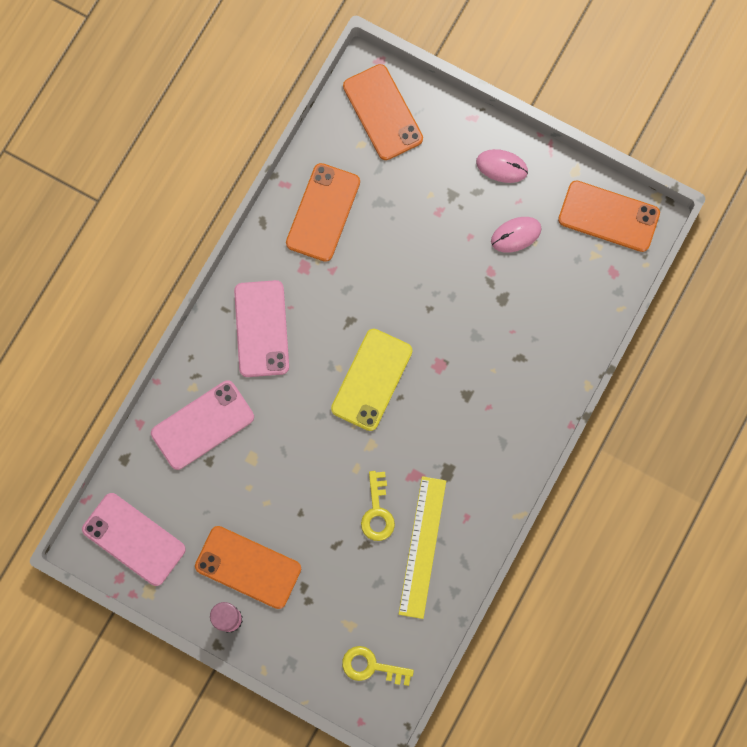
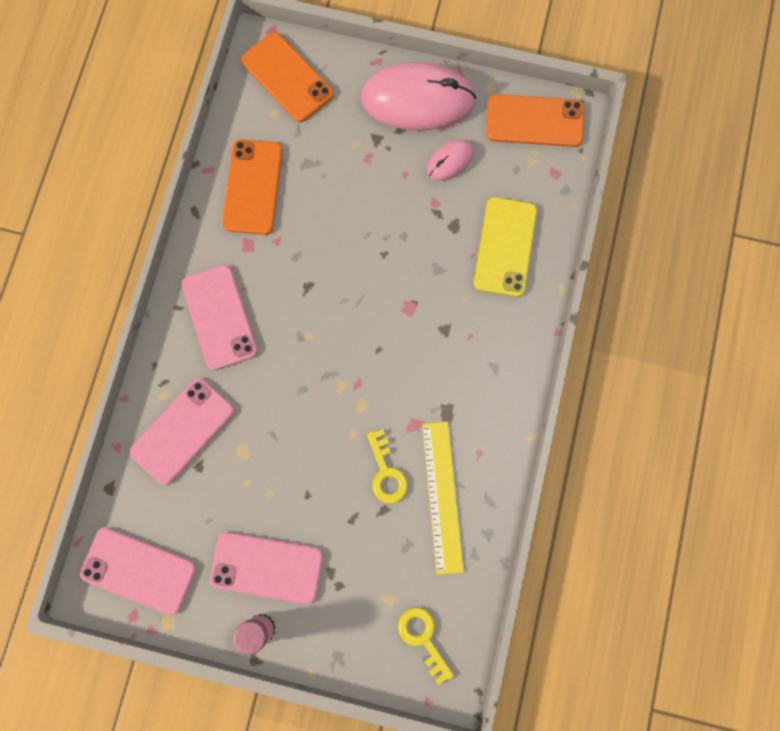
camera: 15 degrees left, 0 degrees up
orange phone [195,526,301,609] -> pink phone [210,532,323,604]
yellow phone [331,329,413,431] -> yellow phone moved to [474,197,537,297]
yellow key [342,646,414,686] -> yellow key turned 60 degrees clockwise [398,607,454,685]
pink mouse [476,149,528,183] -> pink mouse [361,62,476,131], size x2.12

